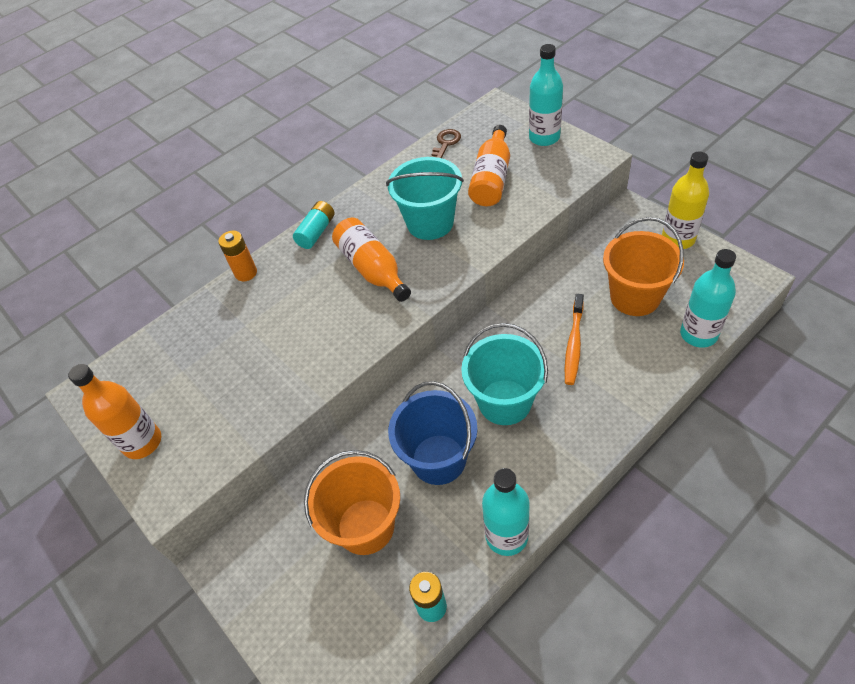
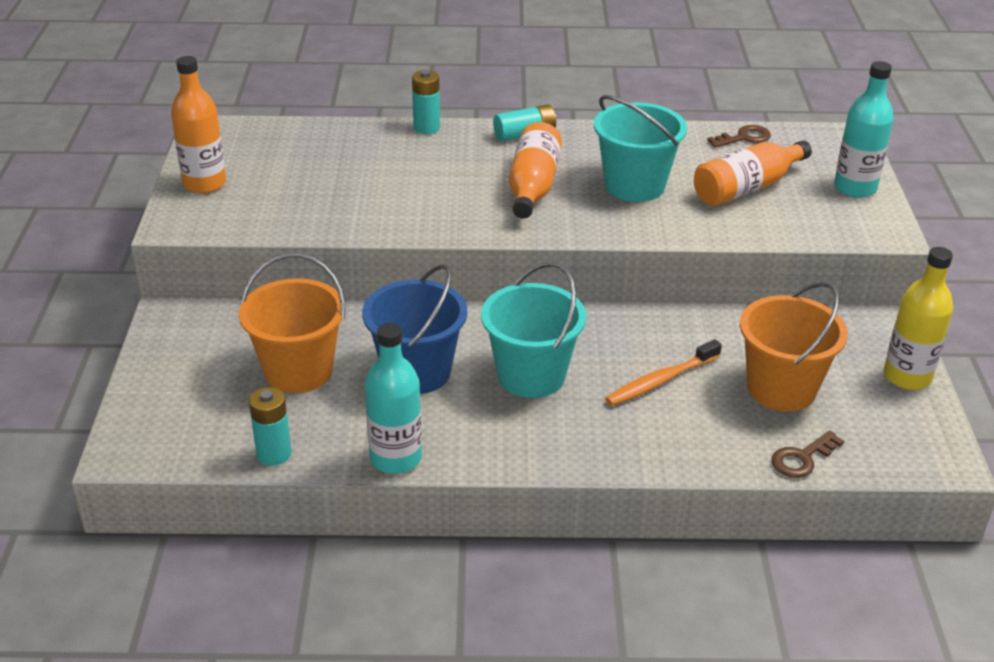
camera: 35 degrees right, 15 degrees down
orange battery [218,231,257,281] -> turquoise battery [412,70,440,134]
turquoise bottle [680,249,736,348] -> brown key [772,430,844,478]

